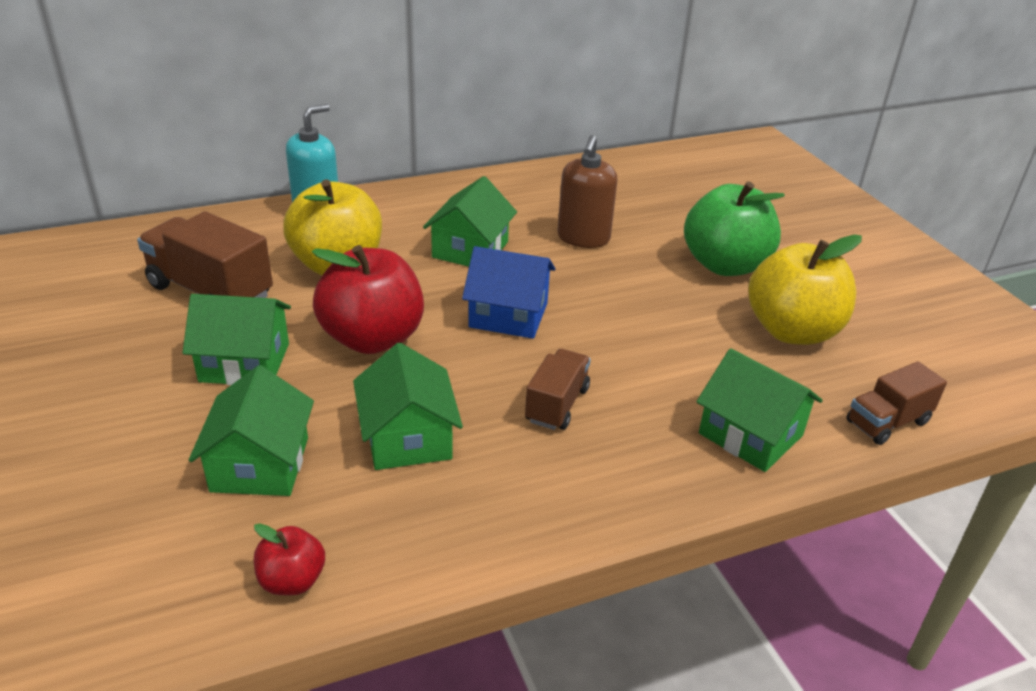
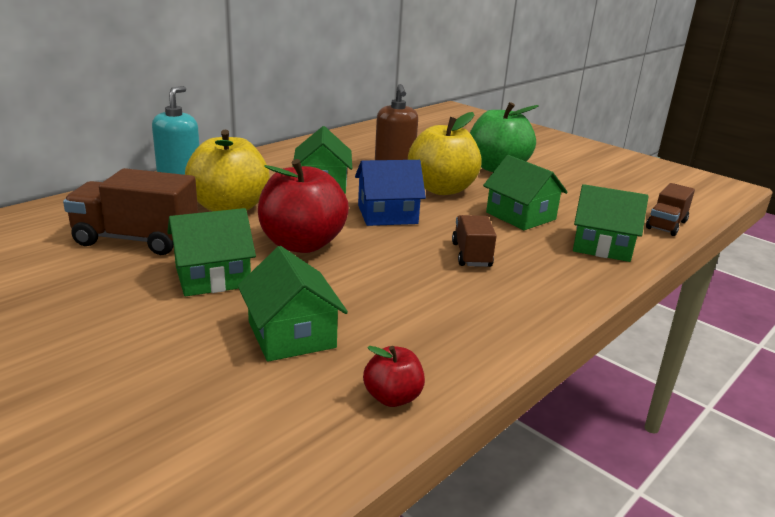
camera: 25 degrees left, 10 degrees down
green house [353,343,463,470] -> green house moved to [483,155,568,230]
yellow apple [748,235,862,345] -> yellow apple moved to [408,112,482,195]

